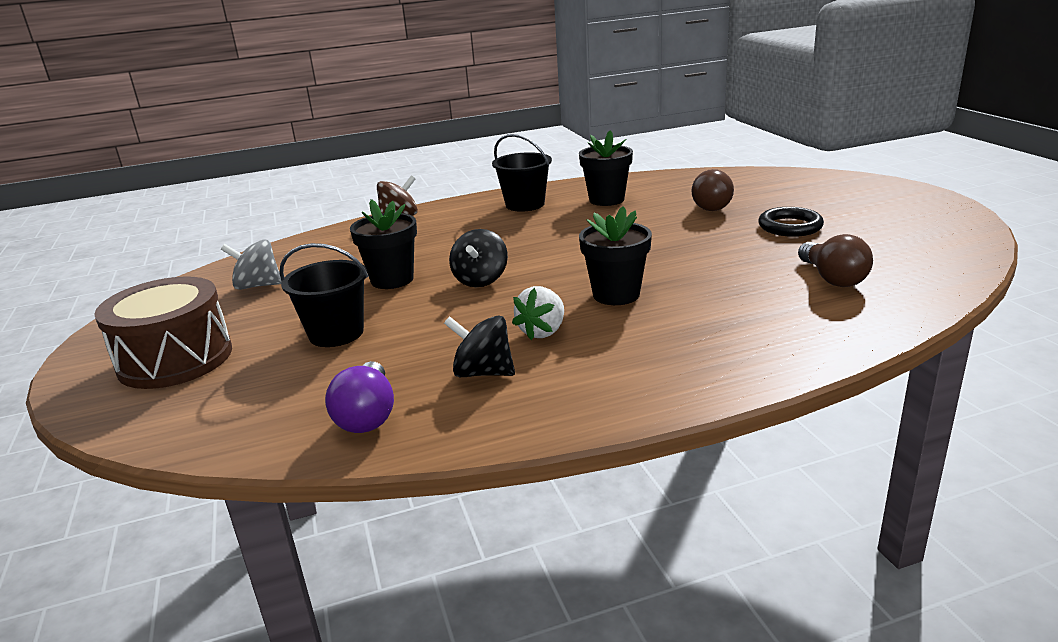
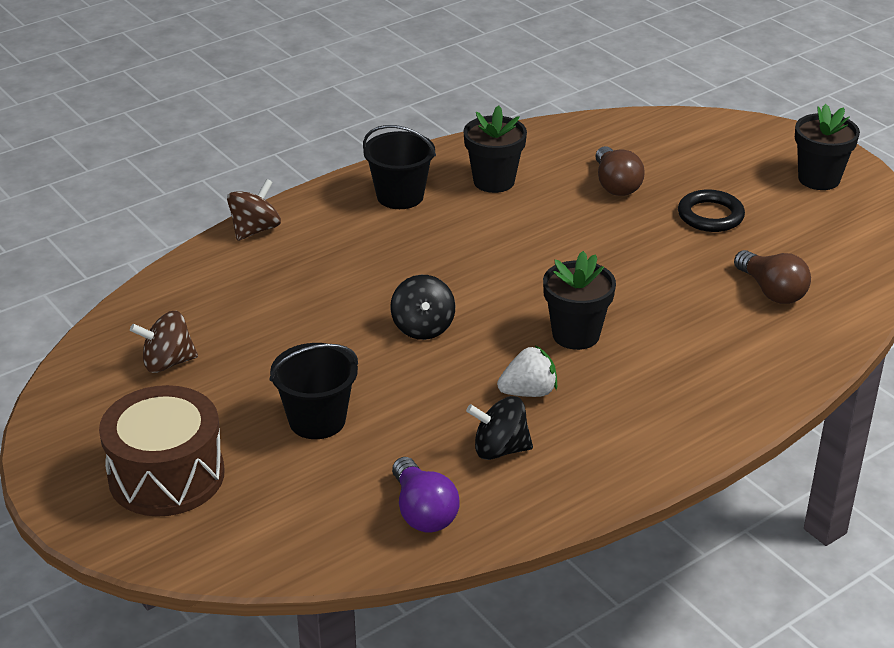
camera: 20 degrees left, 10 degrees up
grey spinning top [221,239,282,290] -> brown spinning top [130,311,198,373]
black flower pot [350,199,417,289] -> black flower pot moved to [795,104,860,190]
white strawberry [512,286,564,340] -> white strawberry turned 120 degrees counterclockwise [497,345,557,397]

